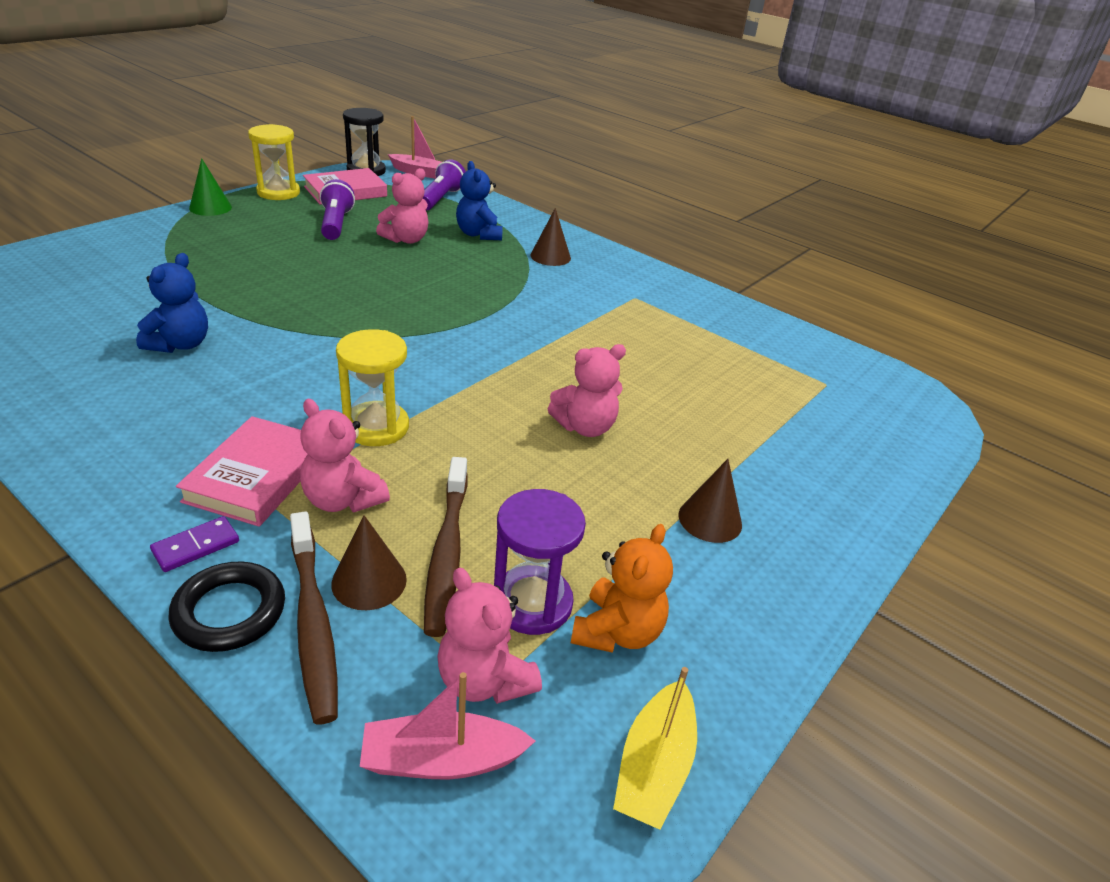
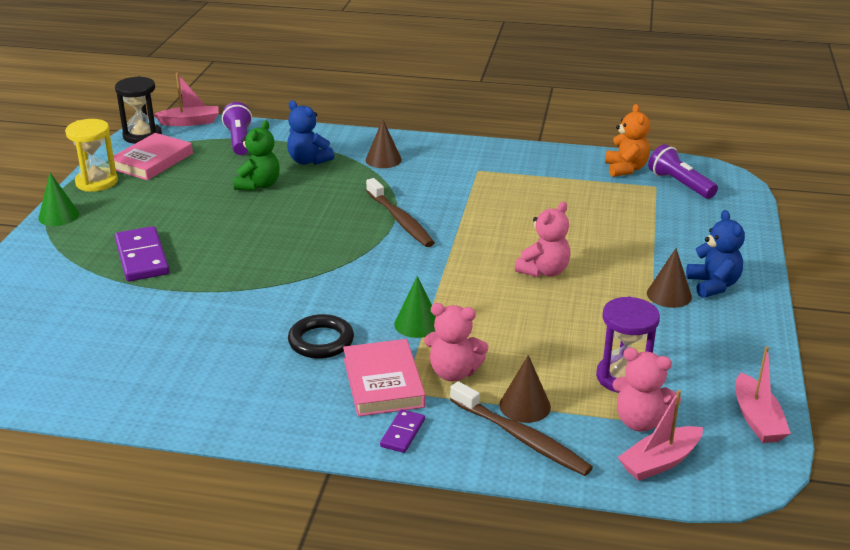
camera: 25 degrees left, 5 degrees down
blue teddy bear [136,253,208,353] -> blue teddy bear moved to [686,210,745,298]
black ring [168,562,285,652] -> black ring moved to [288,314,354,359]
purple flashlight [320,179,355,240] -> purple flashlight moved to [648,144,718,199]
yellow hourglass [336,329,409,446] -> green cone [394,276,436,338]
pink teddy bear [376,168,428,244] -> green teddy bear [233,120,280,191]
brown toothbrush [424,457,468,637] -> brown toothbrush moved to [366,178,435,247]
orange teddy bear [571,524,673,653] -> orange teddy bear moved to [605,104,650,177]
yellow boat [613,667,697,830] -> pink boat [735,346,791,443]
none -> purple domino [115,226,169,281]

